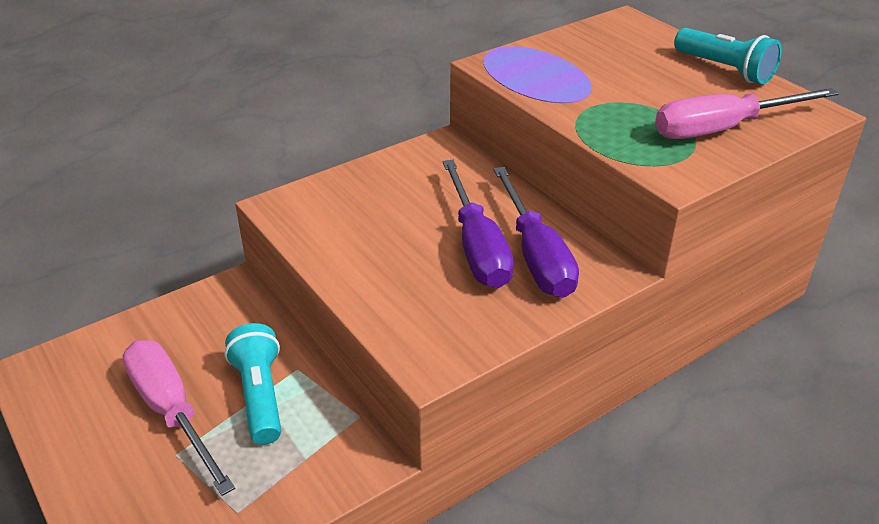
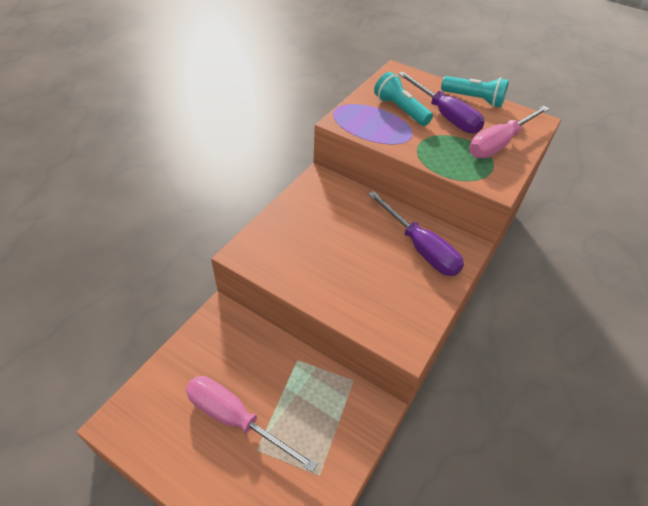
camera: 25 degrees left, 10 degrees up
turquoise flashlight [224,323,281,445] -> turquoise flashlight moved to [374,72,433,126]
purple screwdriver [443,160,514,288] -> purple screwdriver moved to [398,72,484,134]

